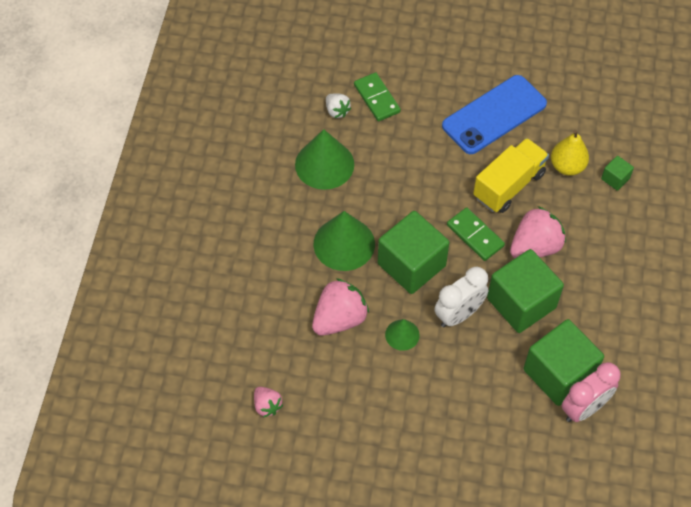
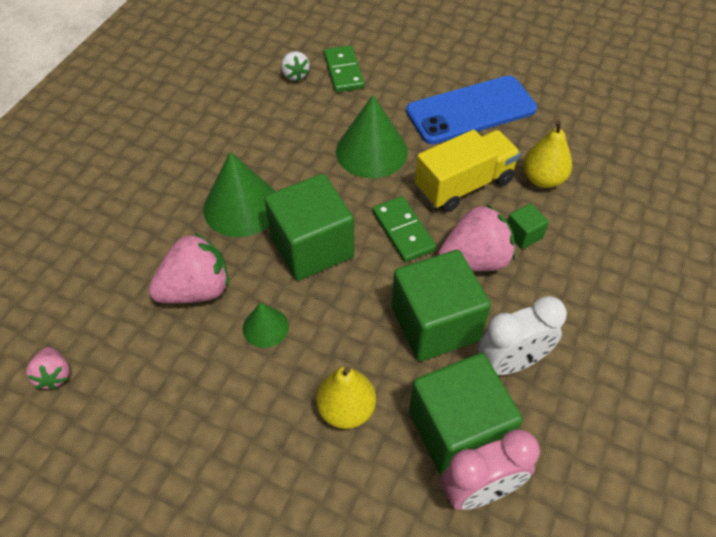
camera: 15 degrees right, 5 degrees down
green cone [295,129,354,190] -> green cone moved to [336,95,408,178]
white clock [434,267,488,328] -> white clock moved to [478,296,567,375]
green cube [601,156,634,191] -> green cube moved to [508,203,549,249]
none -> yellow pear [316,366,376,429]

